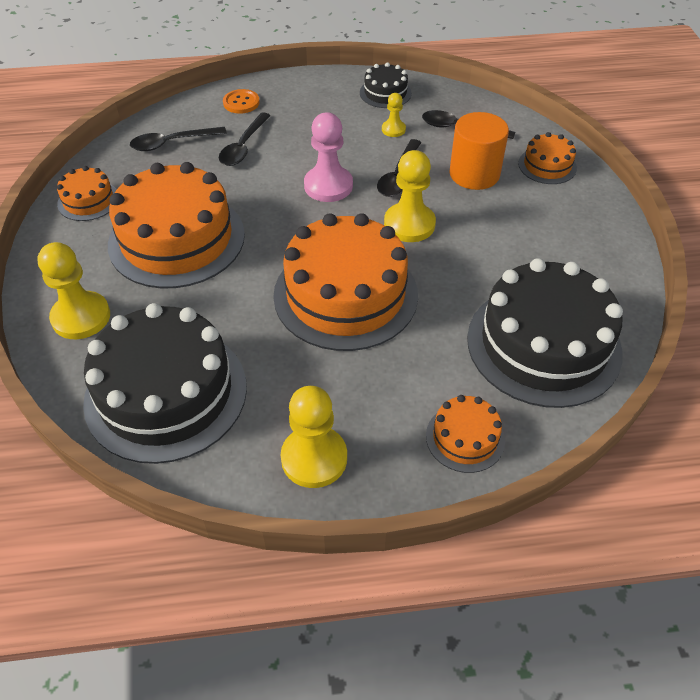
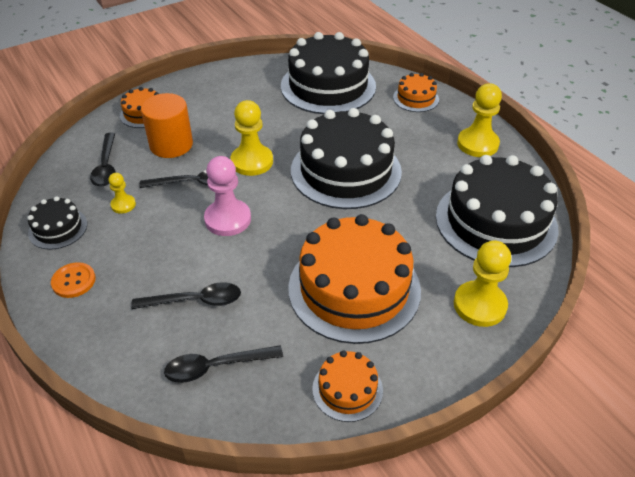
camera: 115 degrees left, 5 degrees down
black spoon [130,127,227,151] -> black spoon turned 120 degrees clockwise [164,345,283,383]
orange button [223,89,260,114] -> orange button moved to [51,262,96,298]
orange cake [273,213,418,351] -> black cake [291,108,402,209]

